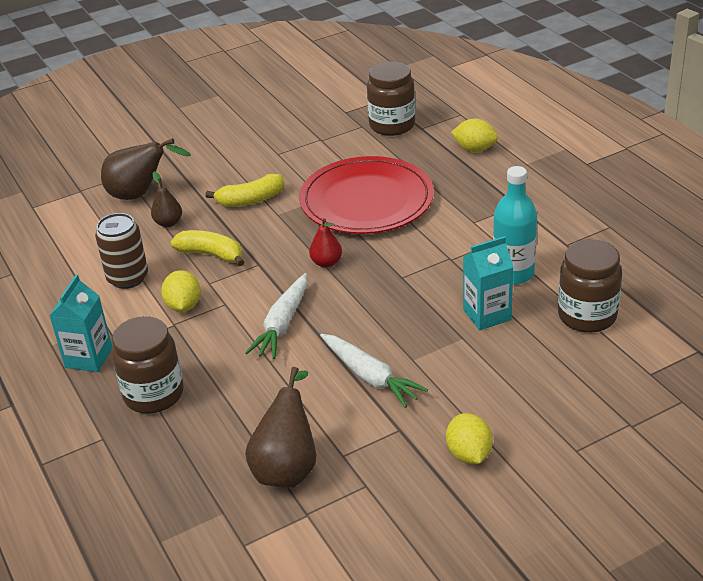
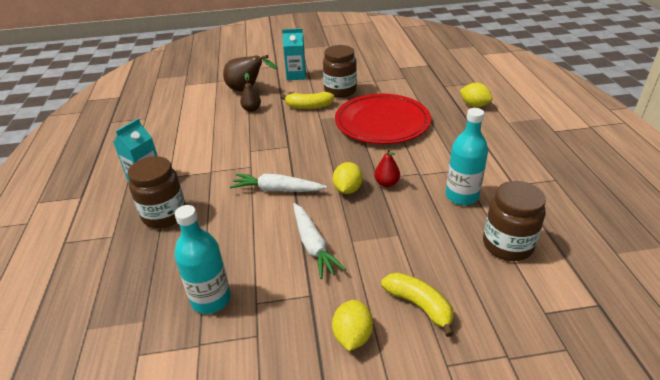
camera: 20 degrees right, 0 degrees up
brown can [95,213,148,289] -> none
yellow lemon [161,270,201,312] -> yellow lemon moved to [333,162,363,194]
yellow banana [171,230,244,266] -> yellow banana moved to [381,272,454,337]
white carrot [245,273,307,359] -> white carrot turned 60 degrees clockwise [230,174,327,192]
brown pear [245,367,316,488] -> turquoise bottle [174,205,231,314]
red pear [309,218,342,268] -> red pear moved to [374,148,400,187]
brown jar [367,61,415,136] -> brown jar moved to [323,45,357,98]
turquoise carton [463,236,514,330] -> turquoise carton moved to [282,28,306,80]

